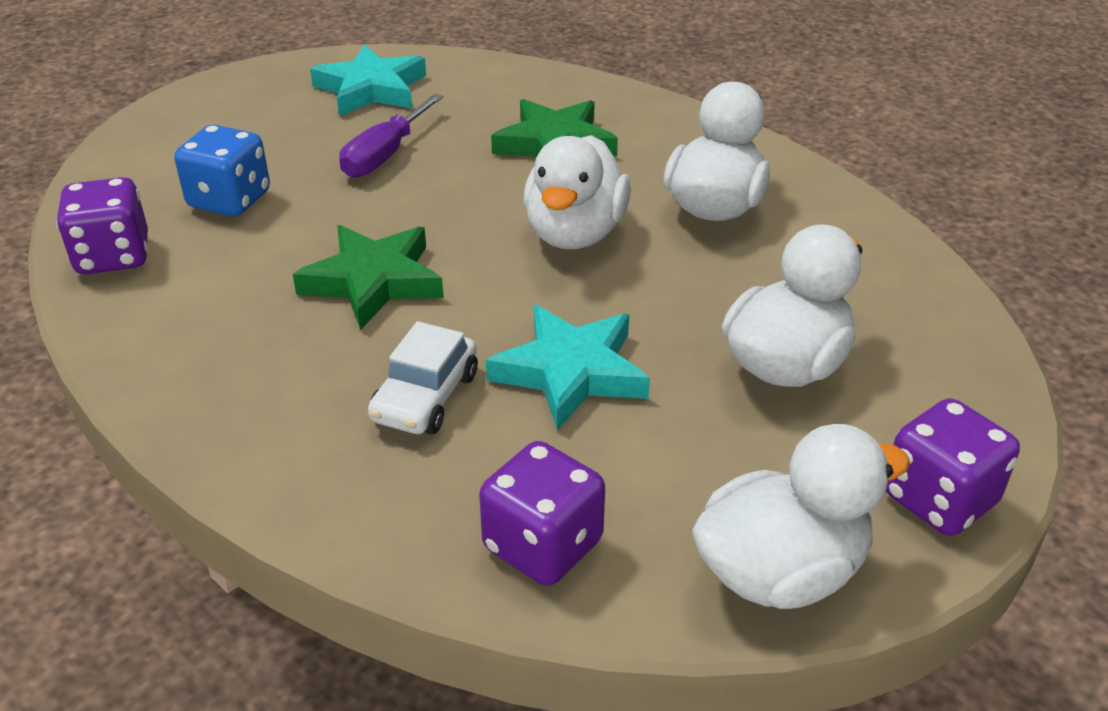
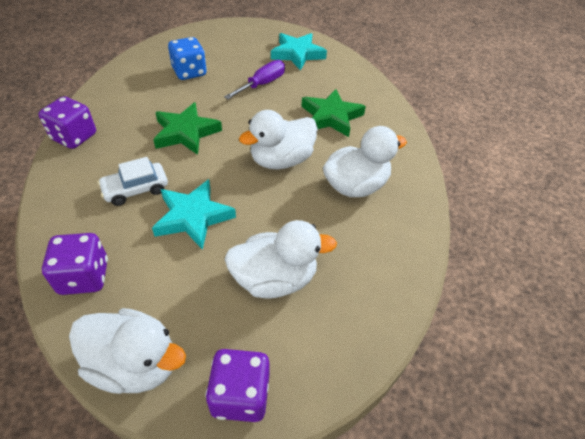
camera: 40 degrees right, 10 degrees up
purple dice [56,177,148,274] -> purple dice moved to [38,96,96,149]
purple screwdriver [339,94,443,178] -> purple screwdriver turned 150 degrees clockwise [224,60,285,99]

